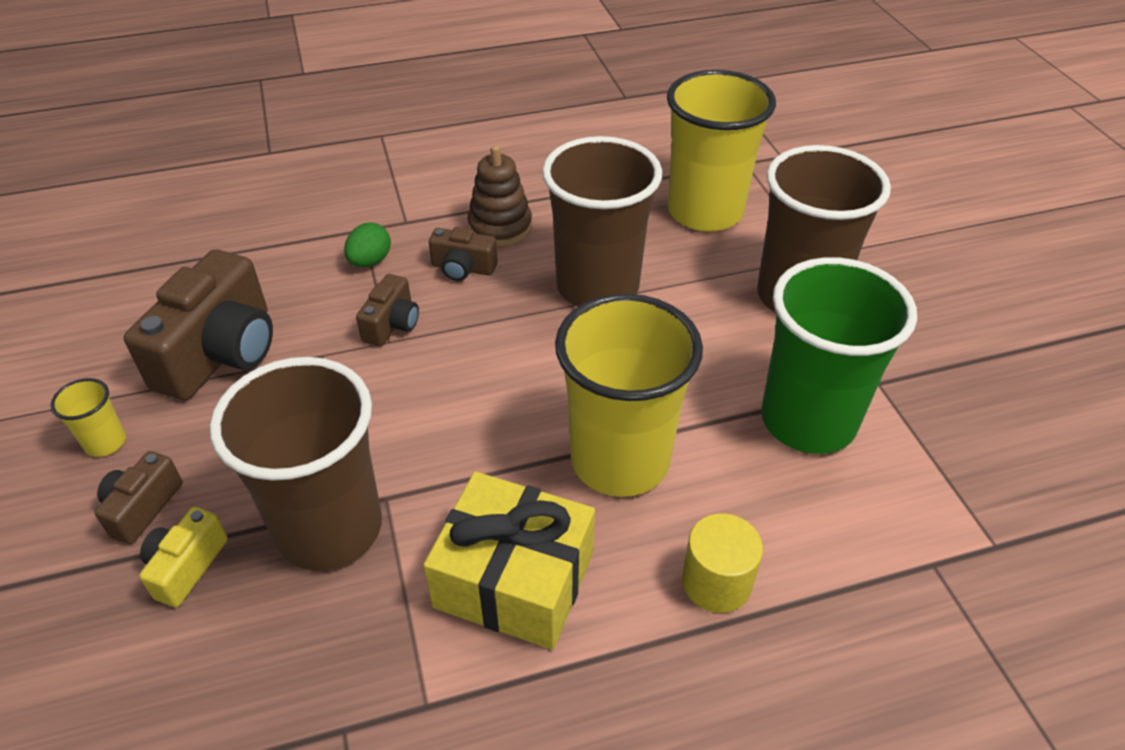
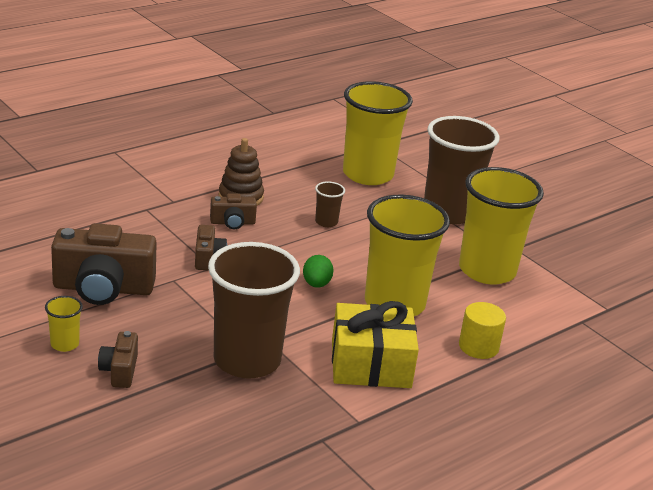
camera: 25 degrees left, 15 degrees down
brown camera [124,249,273,401] -> brown camera turned 90 degrees clockwise [51,223,157,305]
yellow camera [139,507,228,607] -> none
green egg [344,222,391,267] -> green egg moved to [303,255,334,288]
brown cup [542,136,662,307] -> brown cup [315,181,345,227], size x0.41
green cup [761,257,917,454] -> yellow cup [459,167,544,284]

